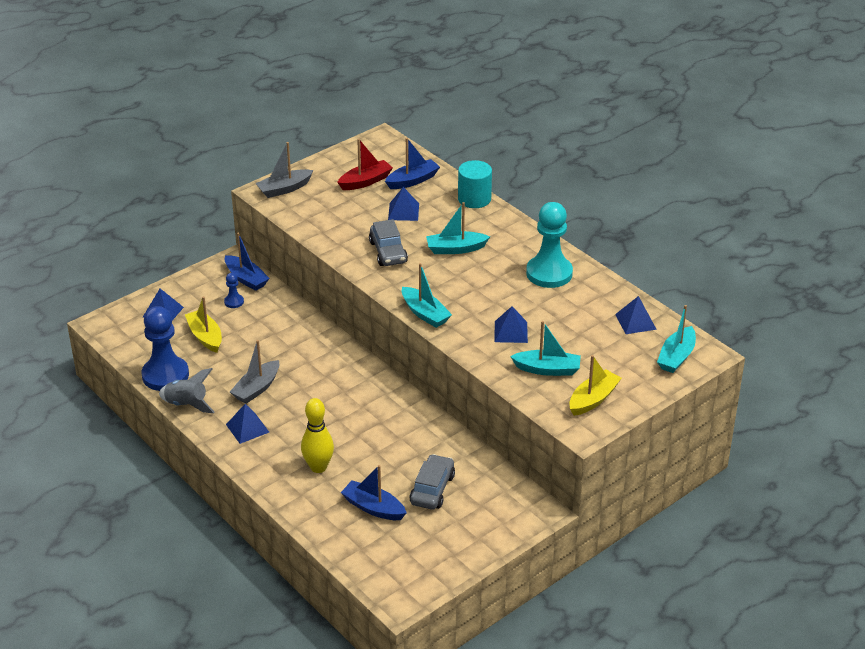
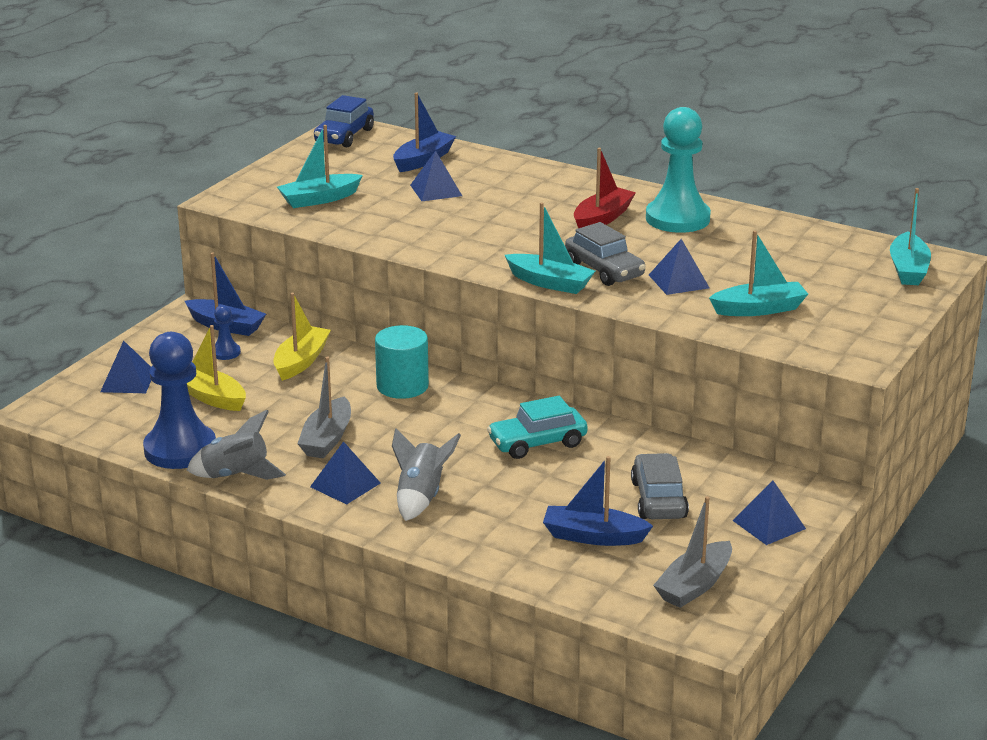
camera: 20 degrees left, 10 degrees down
grey boat [256,142,313,198] -> grey boat moved to [653,496,732,608]
yellow bowling pin [301,398,334,473] -> none
red boat [337,139,393,190] -> red boat moved to [574,148,636,228]
grey car [369,219,408,266] -> grey car moved to [565,222,646,286]
turquoise boat [426,202,490,254] -> turquoise boat moved to [277,125,363,208]
turquoise cylinder [458,160,492,208] -> turquoise cylinder moved to [375,325,429,399]
yellow boat [569,355,622,416] -> yellow boat moved to [273,293,331,381]
blue pyramid [615,296,657,334] -> blue pyramid moved to [732,481,806,545]
none -> blue car [314,95,374,147]
none -> grey rocket [392,428,461,521]
none -> turquoise car [487,396,588,459]

